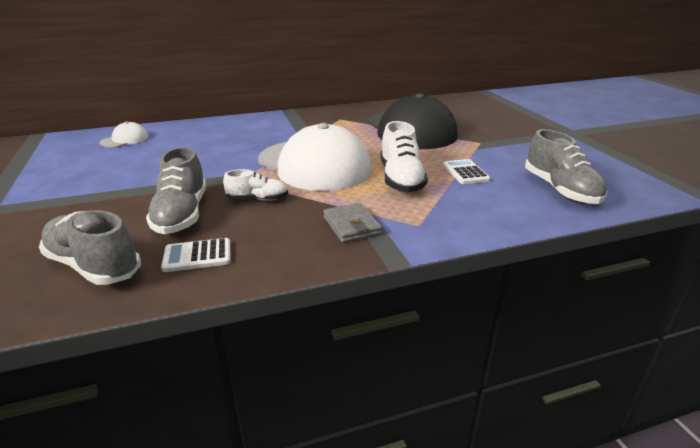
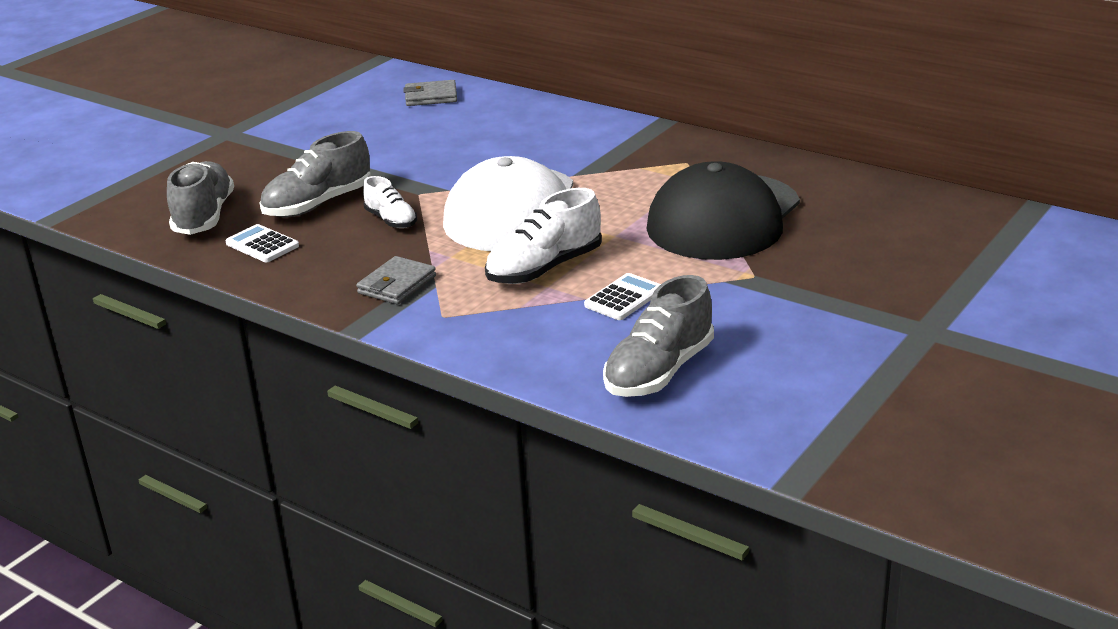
camera: 55 degrees right, 0 degrees up
white cap [99,122,149,148] -> grey wallet [403,80,457,106]

